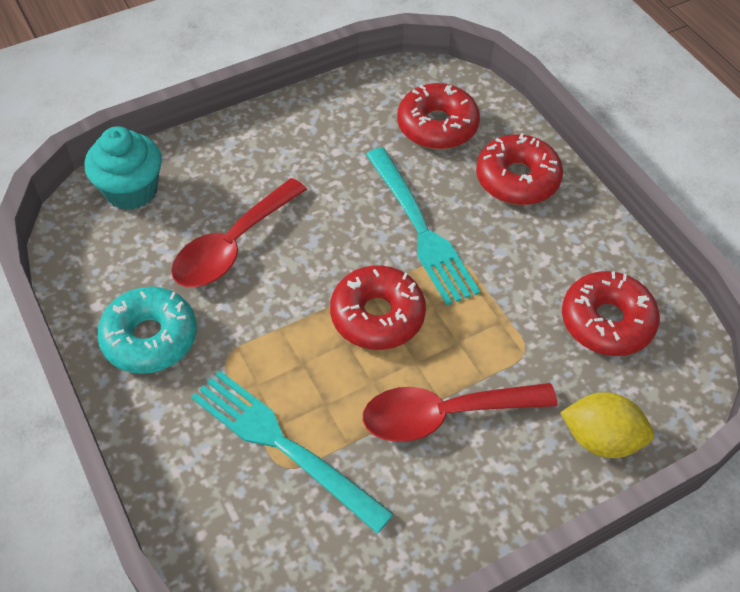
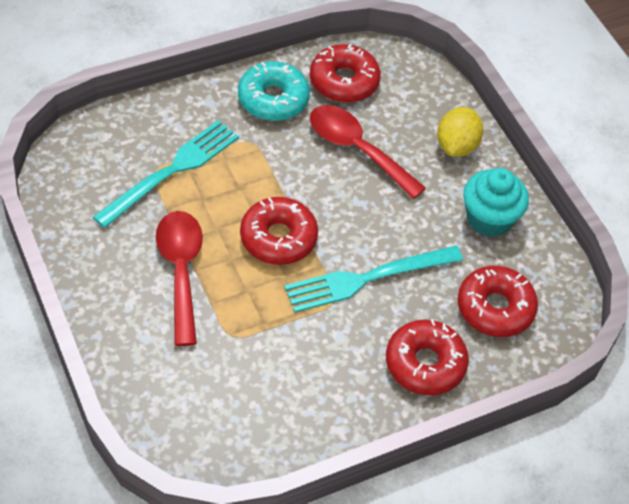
camera: 90 degrees right, 0 degrees up
turquoise cupcake [85,126,162,210] -> turquoise cupcake moved to [463,168,529,237]
yellow lemon [560,392,654,458] -> yellow lemon moved to [437,107,483,157]
red donut [562,271,660,356] -> red donut moved to [310,44,381,103]

